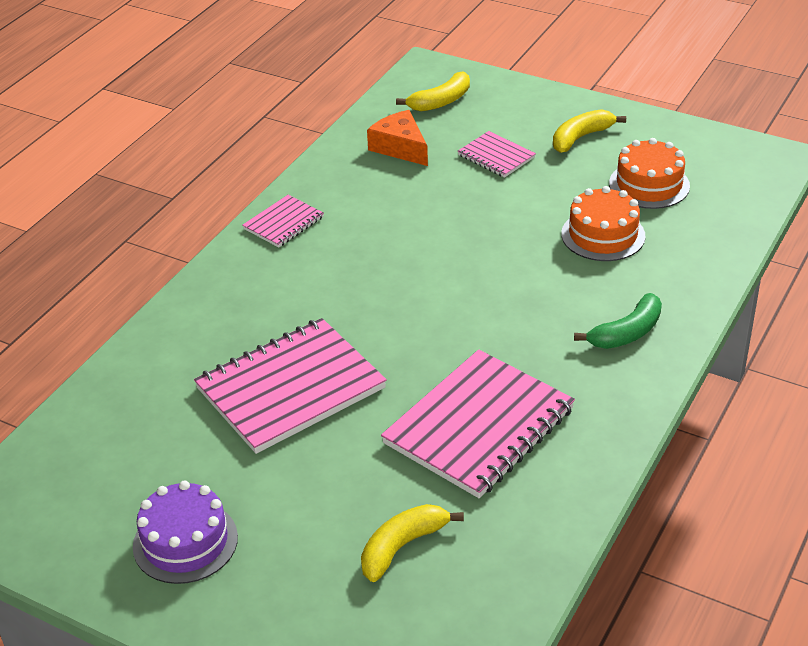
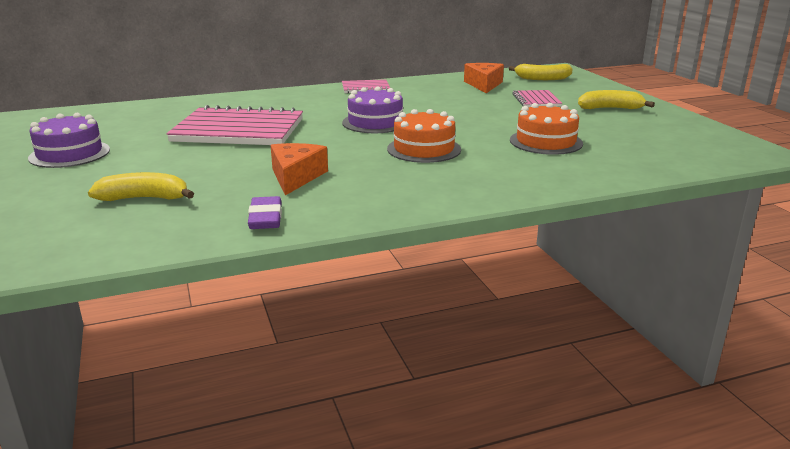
camera: 40 degrees right, 15 degrees down
pink notebook [381,349,575,498] -> orange cheese [271,143,328,195]
green banana [574,293,662,349] -> none
orange cake [609,138,690,209] -> orange cake moved to [387,109,461,163]
none -> purple eraser [248,196,282,229]
none -> purple cake [342,86,403,133]

